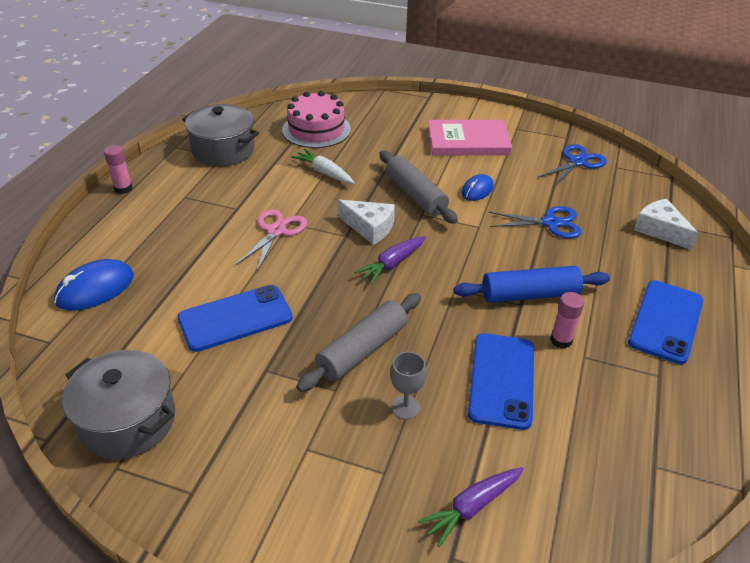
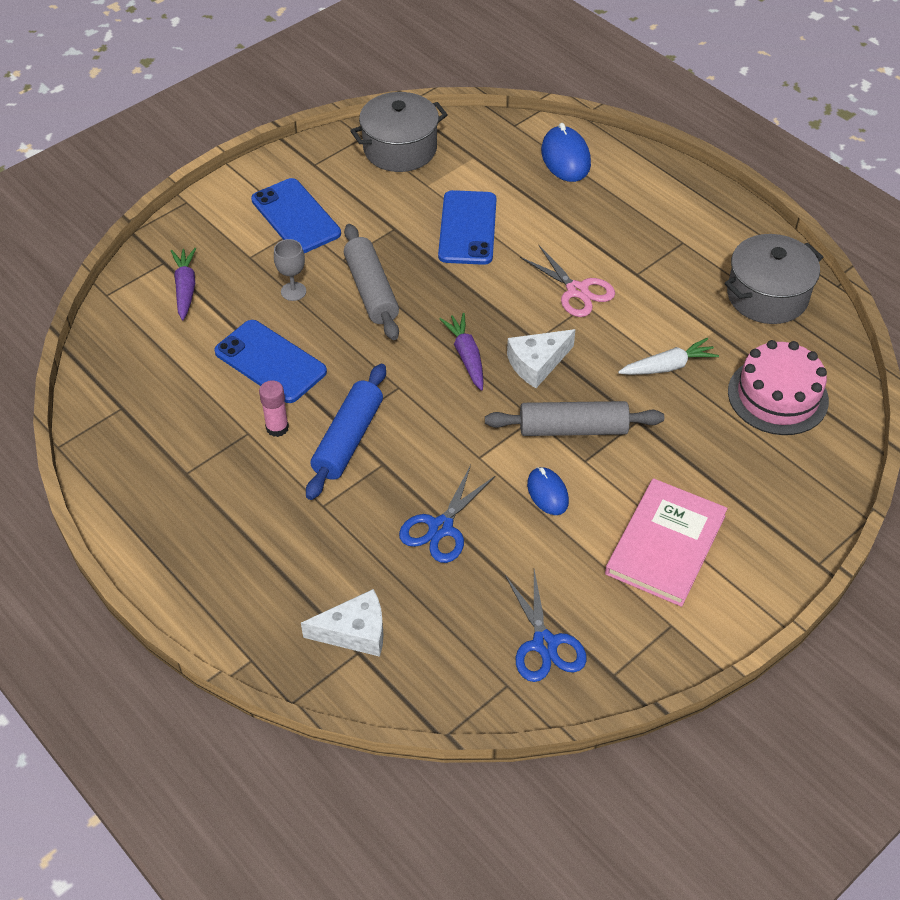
camera: 120 degrees right, 10 degrees up
pink glue stick [104,145,132,194] -> none
blue phone [628,281,703,364] -> blue phone moved to [251,178,341,253]

